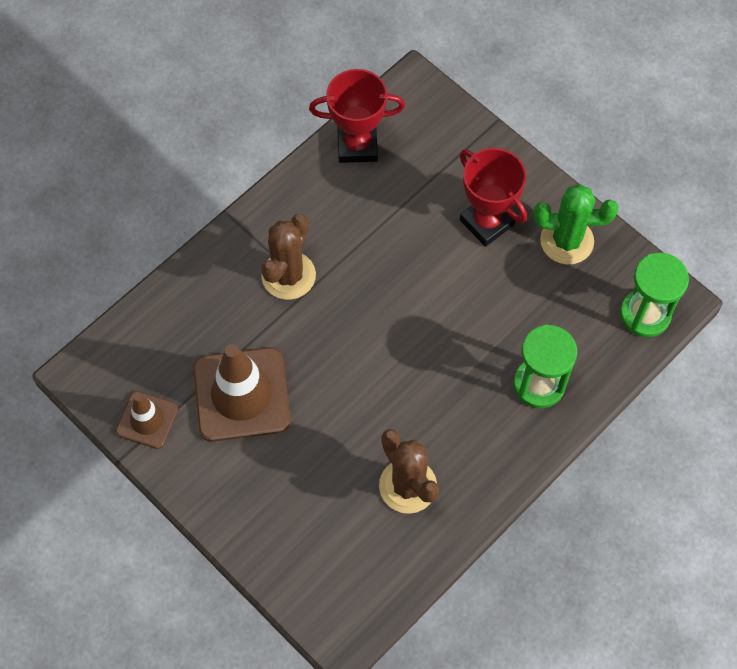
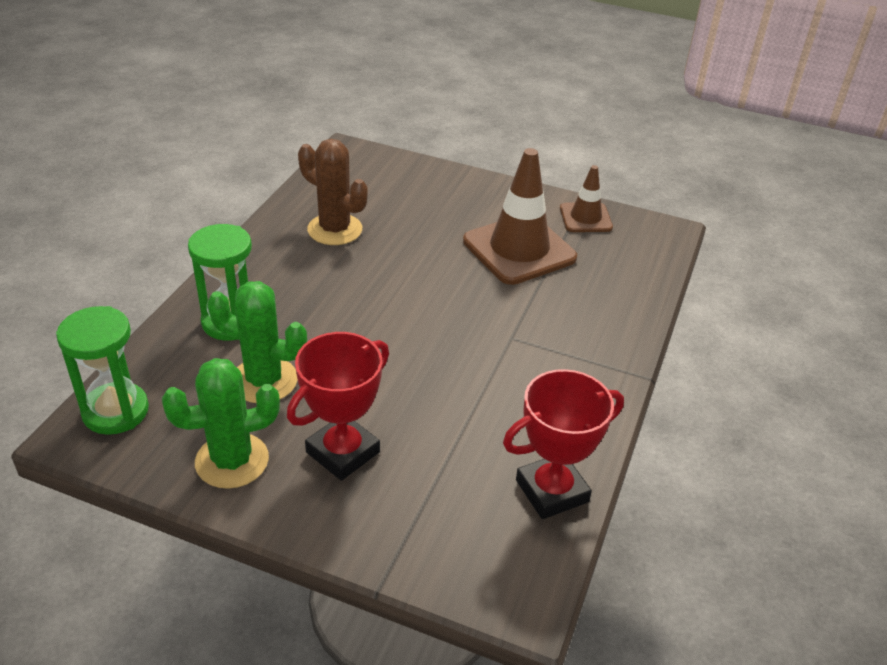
camera: 155 degrees right, 25 degrees down
brown cactus [261,214,316,300] -> none
red trophy [460,148,527,247] -> red trophy turned 75 degrees counterclockwise [287,332,389,481]
none -> green cactus [207,281,307,403]

